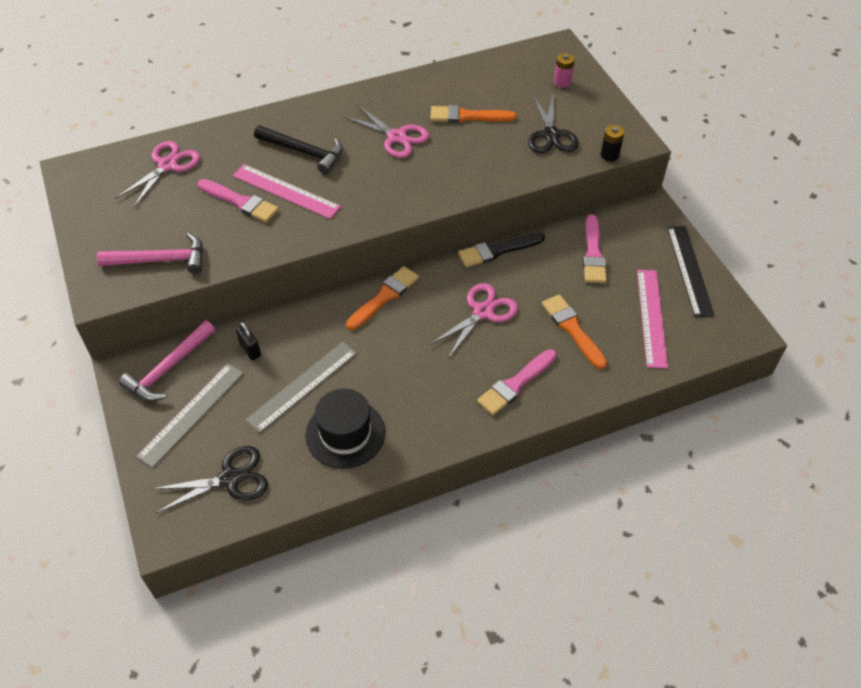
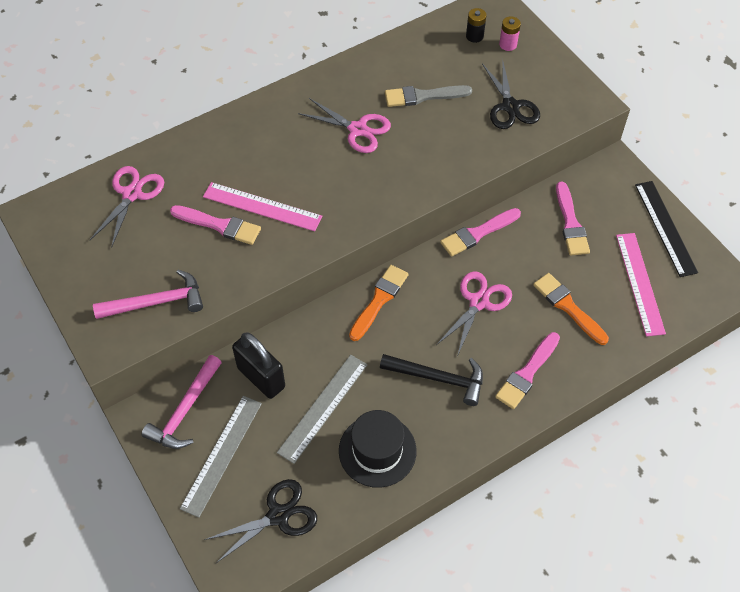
camera: 10 degrees left, 5 degrees up
black padlock [236,322,261,360] -> black padlock [232,333,285,399], size x1.91
black hammer [254,125,343,174] -> black hammer moved to [380,354,483,406]
orange brush [430,105,516,123] -> grey brush [385,85,472,107]
black brush [458,232,545,267] -> pink brush [440,208,521,256]
black battery [601,125,624,161] -> black battery moved to [466,8,486,43]

